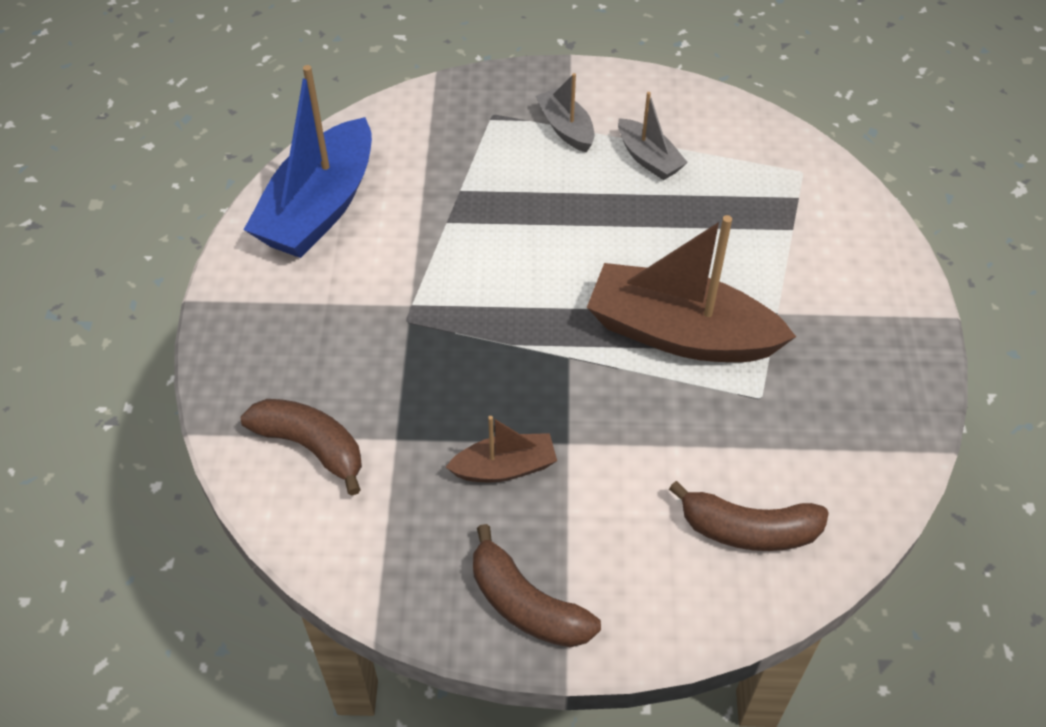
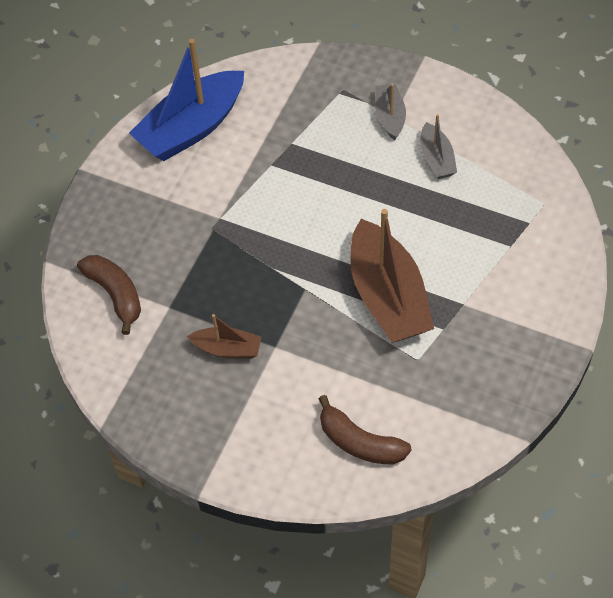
camera: 25 degrees right, 5 degrees up
brown banana [473,524,601,647] -> none
brown boat [587,215,796,362] -> brown boat turned 150 degrees counterclockwise [350,209,434,343]

